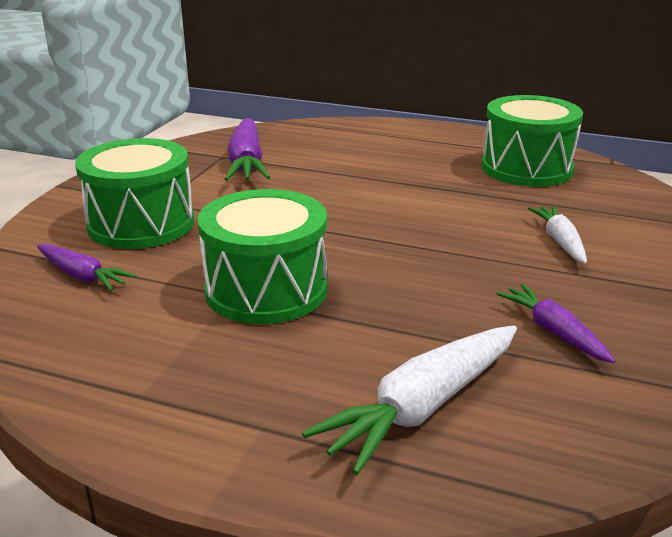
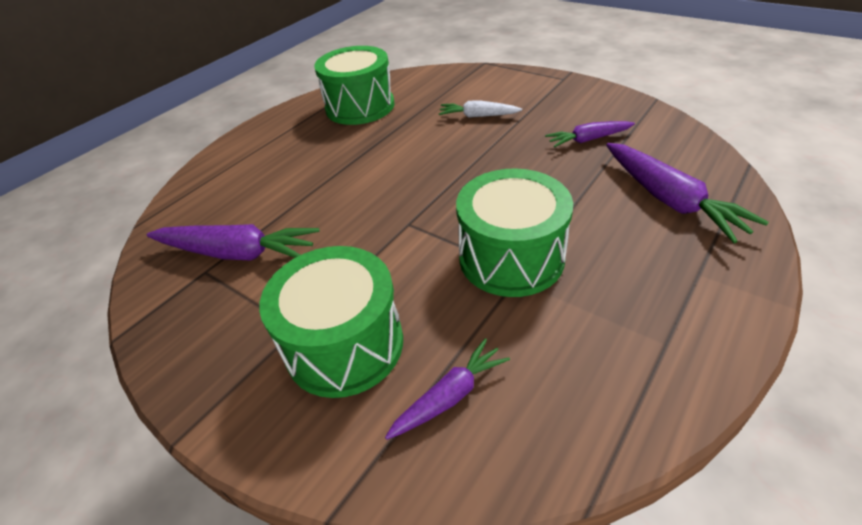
camera: 70 degrees left, 15 degrees up
white carrot [302,326,517,475] -> purple carrot [606,143,769,243]

